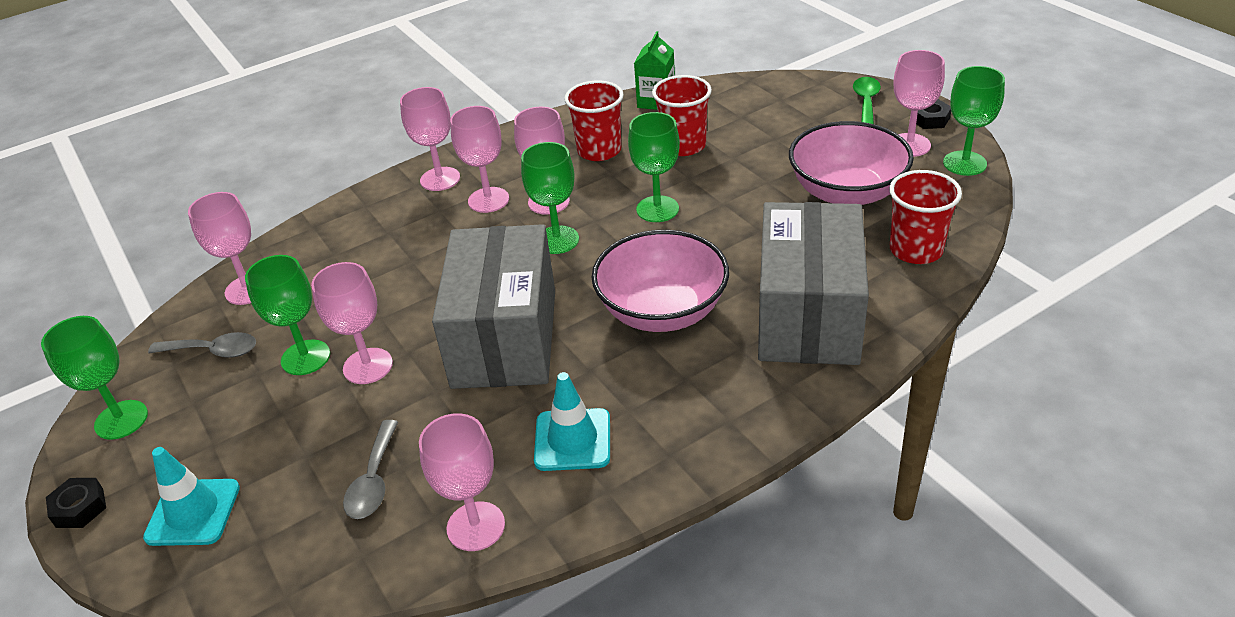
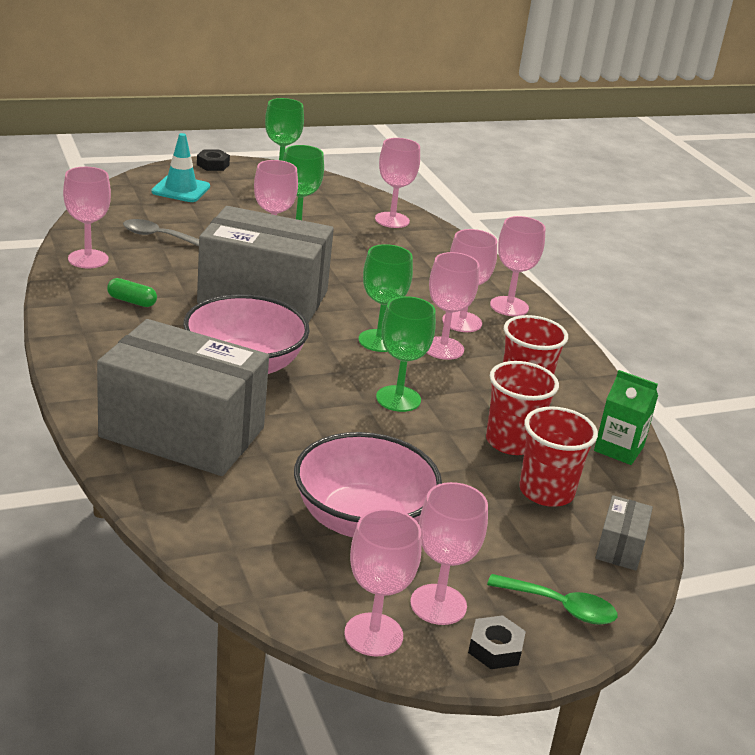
camera: 95 degrees right, 10 degrees down
grey spoon [148,332,256,358] -> none
turquoise traffic cone [534,372,610,471] -> green capsule [107,278,157,307]
red cup [889,170,962,264] -> red cup moved to [519,406,598,507]
green goblet [943,66,1005,176] -> pink goblet [344,509,422,657]
none -> grey box [595,495,653,570]

